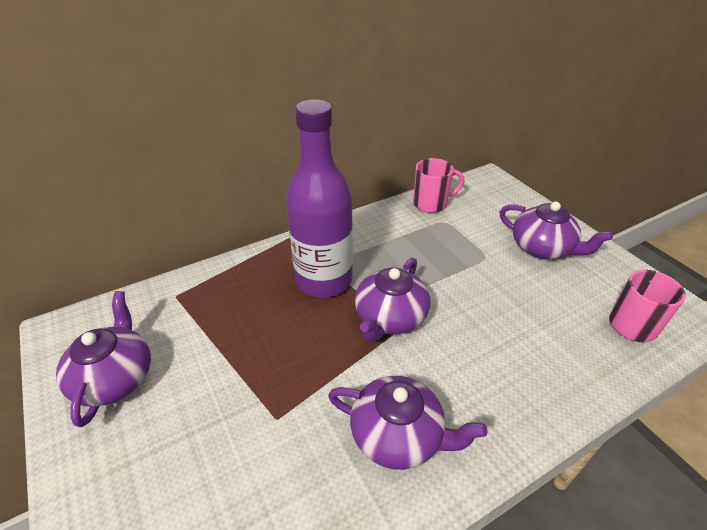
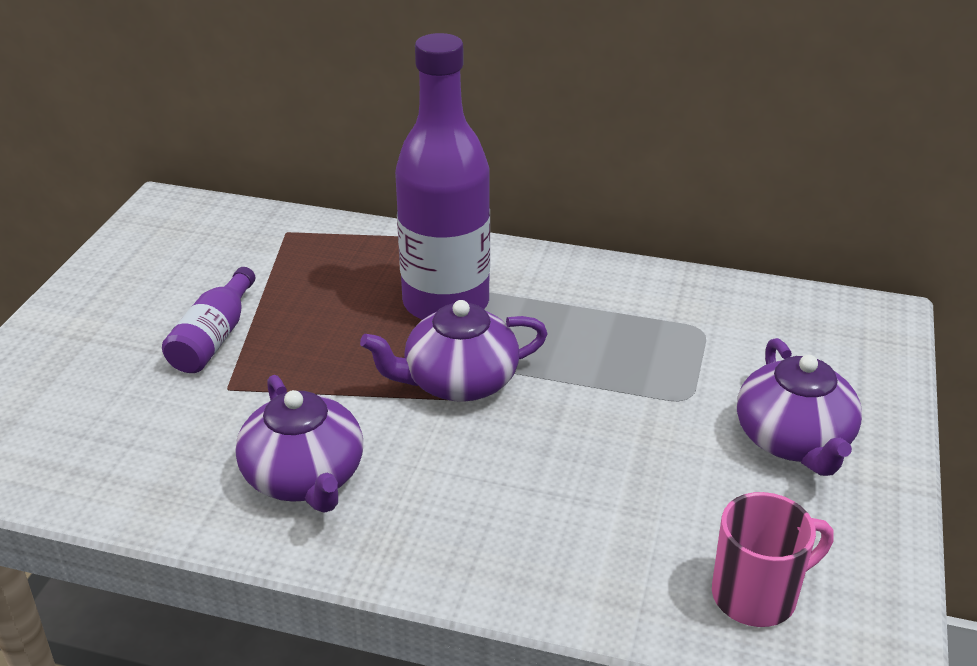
camera: 45 degrees right, 5 degrees down
purple teapot [56,291,151,427] -> none
pink mug [413,158,464,213] -> none
none -> purple bottle [162,267,255,373]

